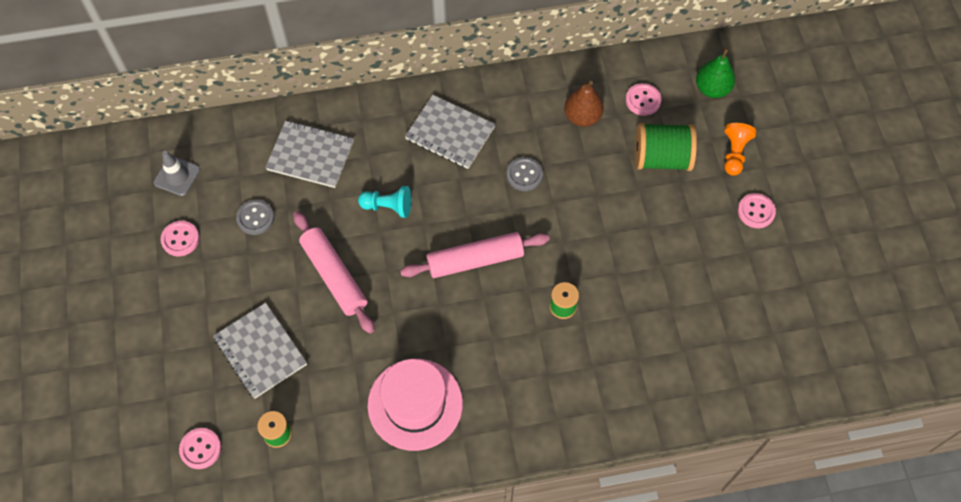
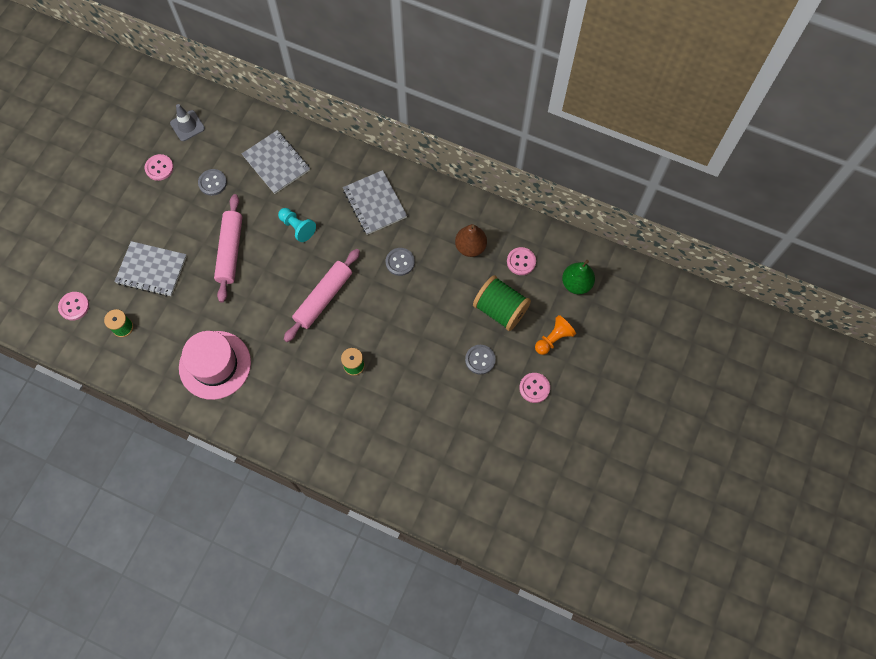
camera: 35 degrees right, 5 degrees up
grey notebook [213,303,307,399] -> grey notebook turned 75 degrees counterclockwise [114,241,187,297]
pink rolling pin [400,232,550,278] -> pink rolling pin turned 75 degrees counterclockwise [284,249,360,342]
none -> grey button [465,345,496,375]

